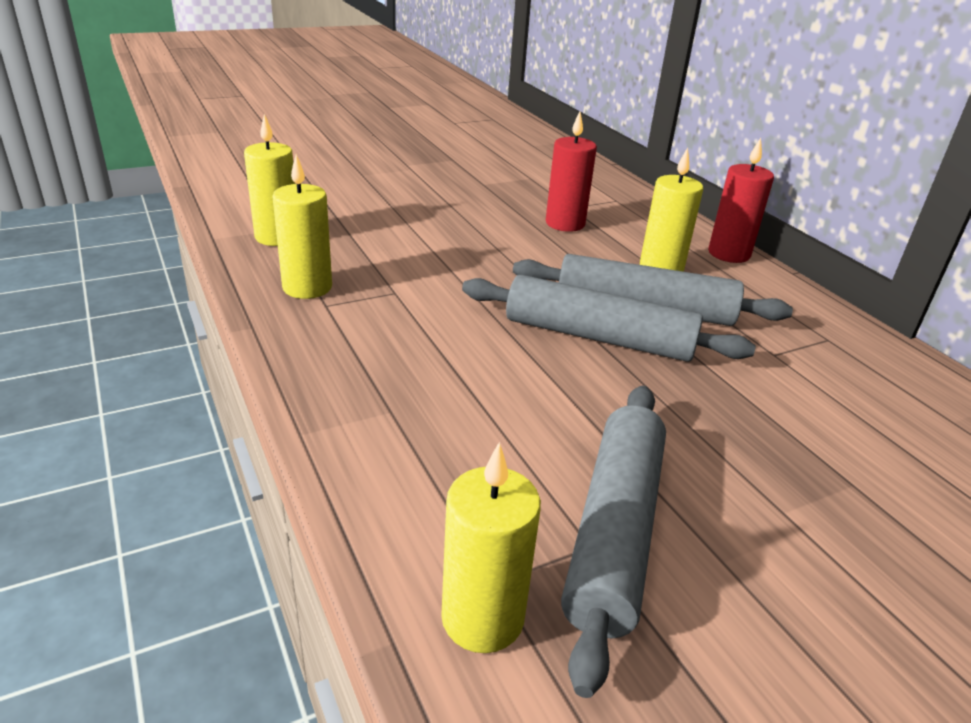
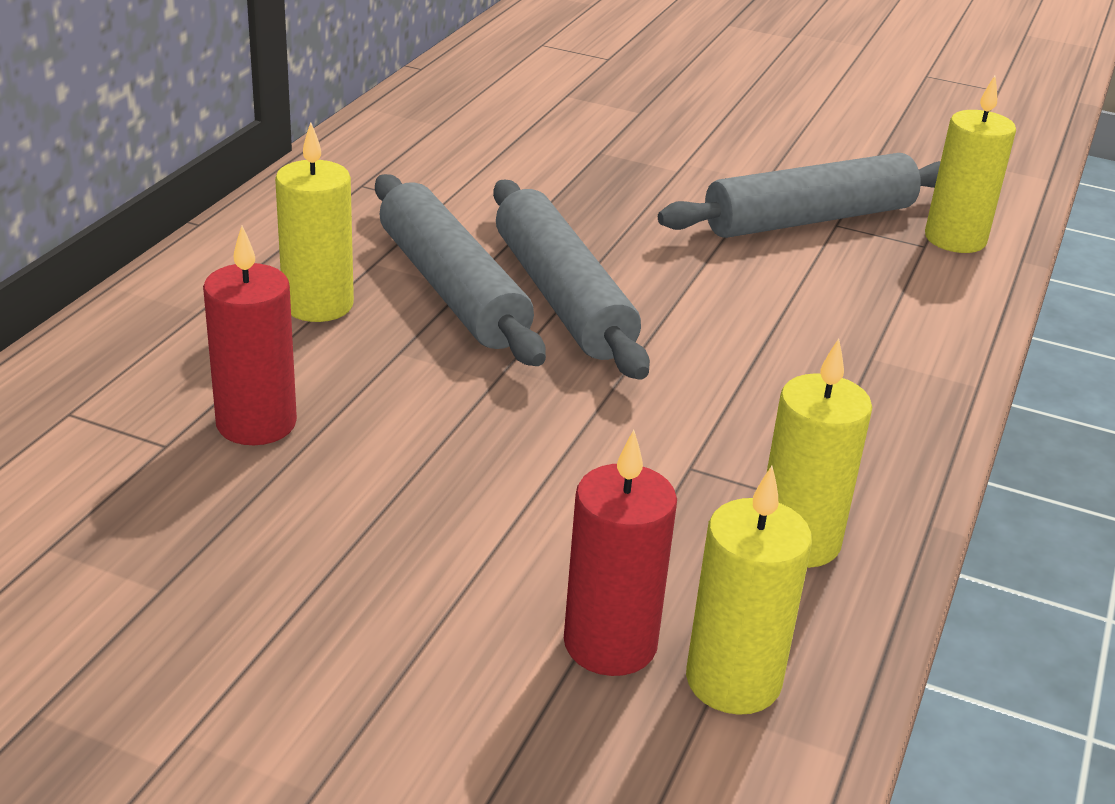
camera: 130 degrees left, 0 degrees up
red candle [708,138,774,263] -> red candle moved to [564,430,677,676]

